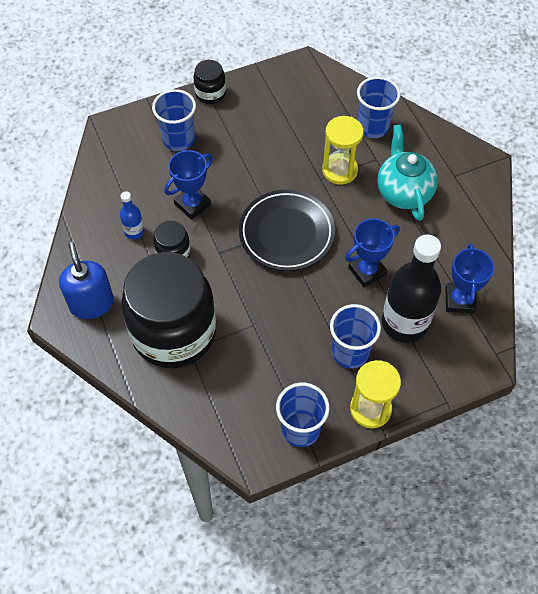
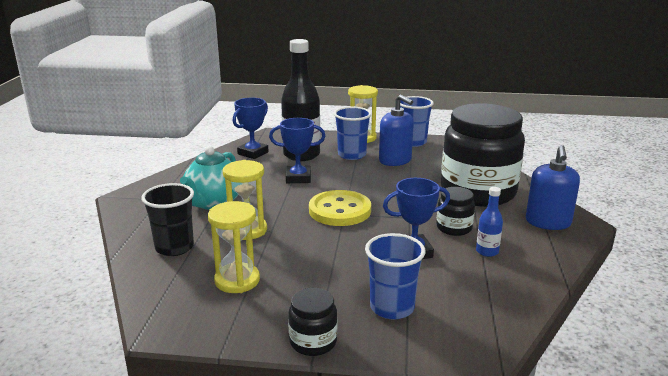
camera: 150 degrees left, 35 degrees down
black plate [239,190,335,271] -> yellow button [309,190,371,226]
blue cup [357,77,400,138] -> black cup [141,183,194,256]
none -> yellow hourglass [208,201,260,293]
none -> blue soap dispenser [379,95,414,166]

